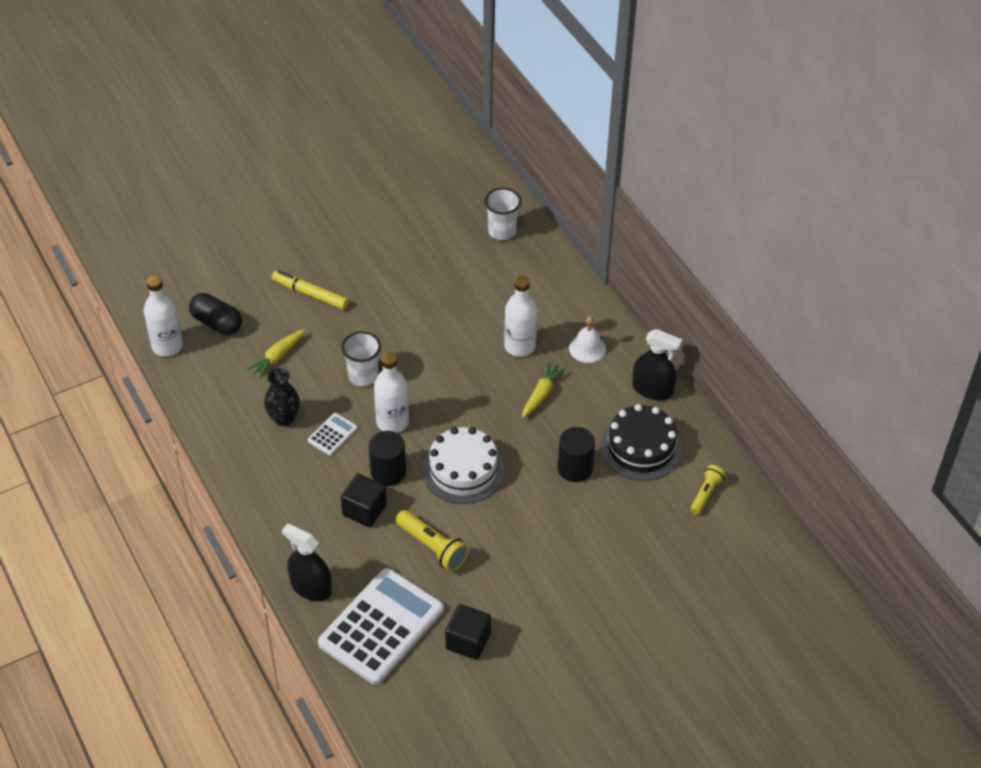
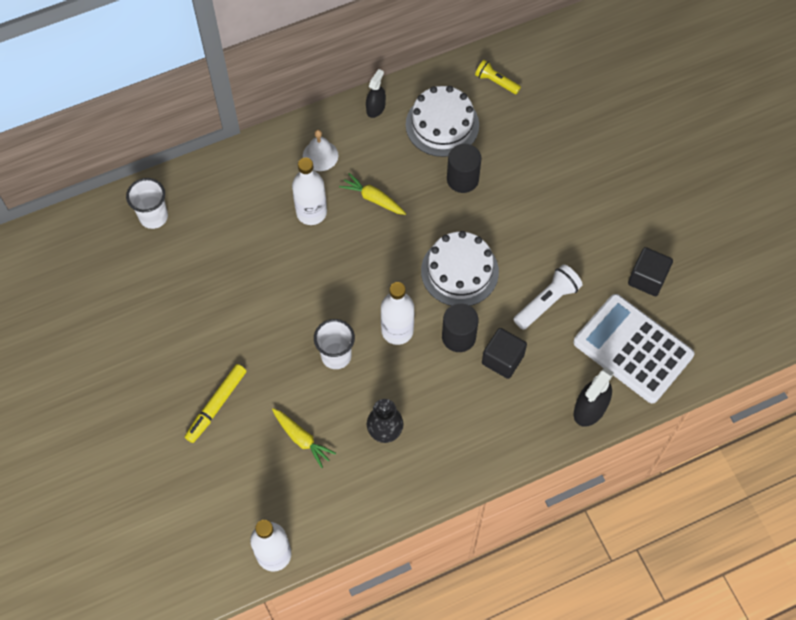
camera: 85 degrees left, 15 degrees up
black capsule [189,293,242,335] -> none
white calculator [308,413,358,456] -> none
yellow flashlight [396,510,469,572] -> white flashlight [513,264,583,330]
black cake [601,404,682,481] -> white cake [406,86,479,157]
black spray bottle [632,329,682,400] -> black spray bottle [366,69,386,118], size x0.65

